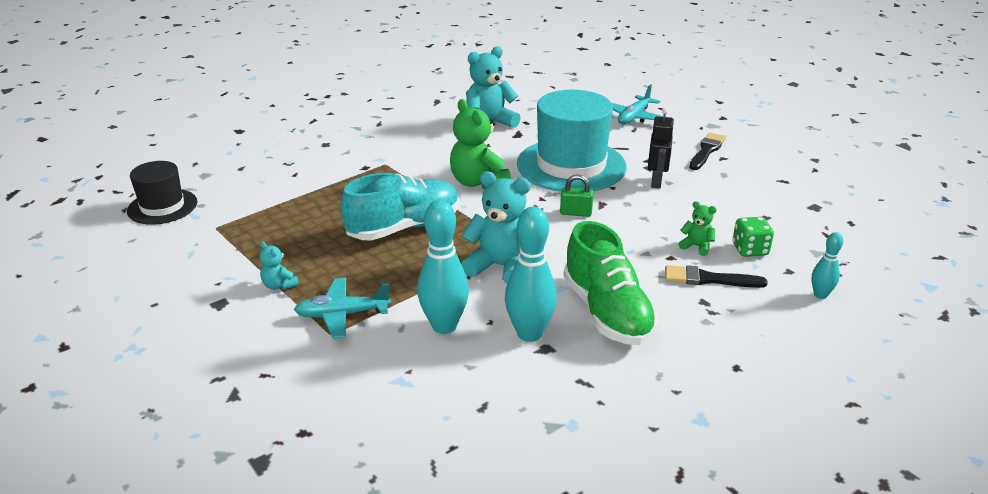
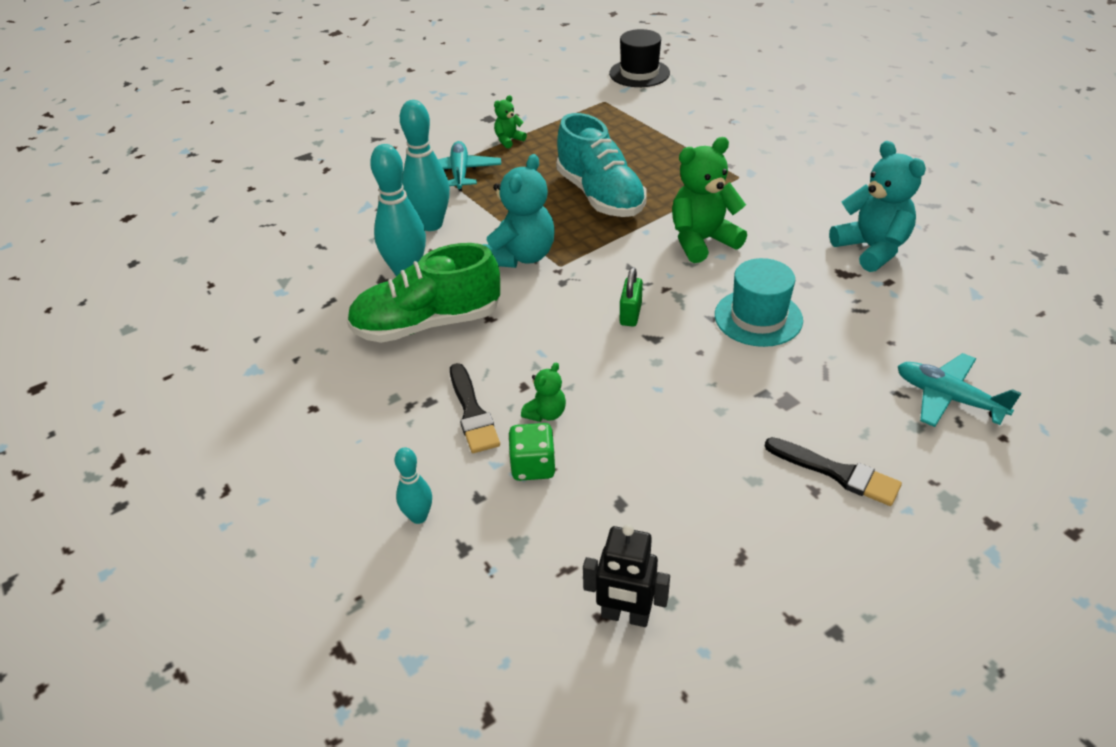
camera: 95 degrees right, 10 degrees up
turquoise teddy bear [259,241,299,290] -> green teddy bear [494,95,527,149]
turquoise hat [517,90,627,192] -> turquoise hat [715,258,803,347], size x0.57
black robot [648,108,674,189] -> black robot moved to [583,524,670,627]
black brush [665,265,768,288] -> black brush turned 150 degrees clockwise [450,363,500,453]

